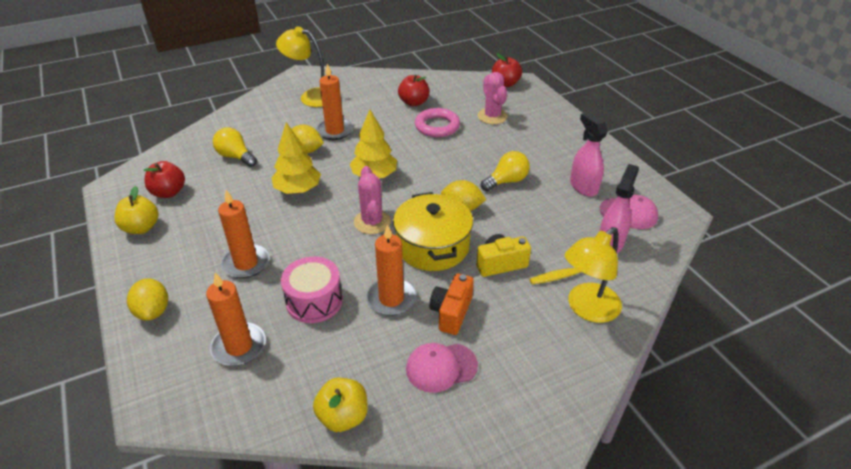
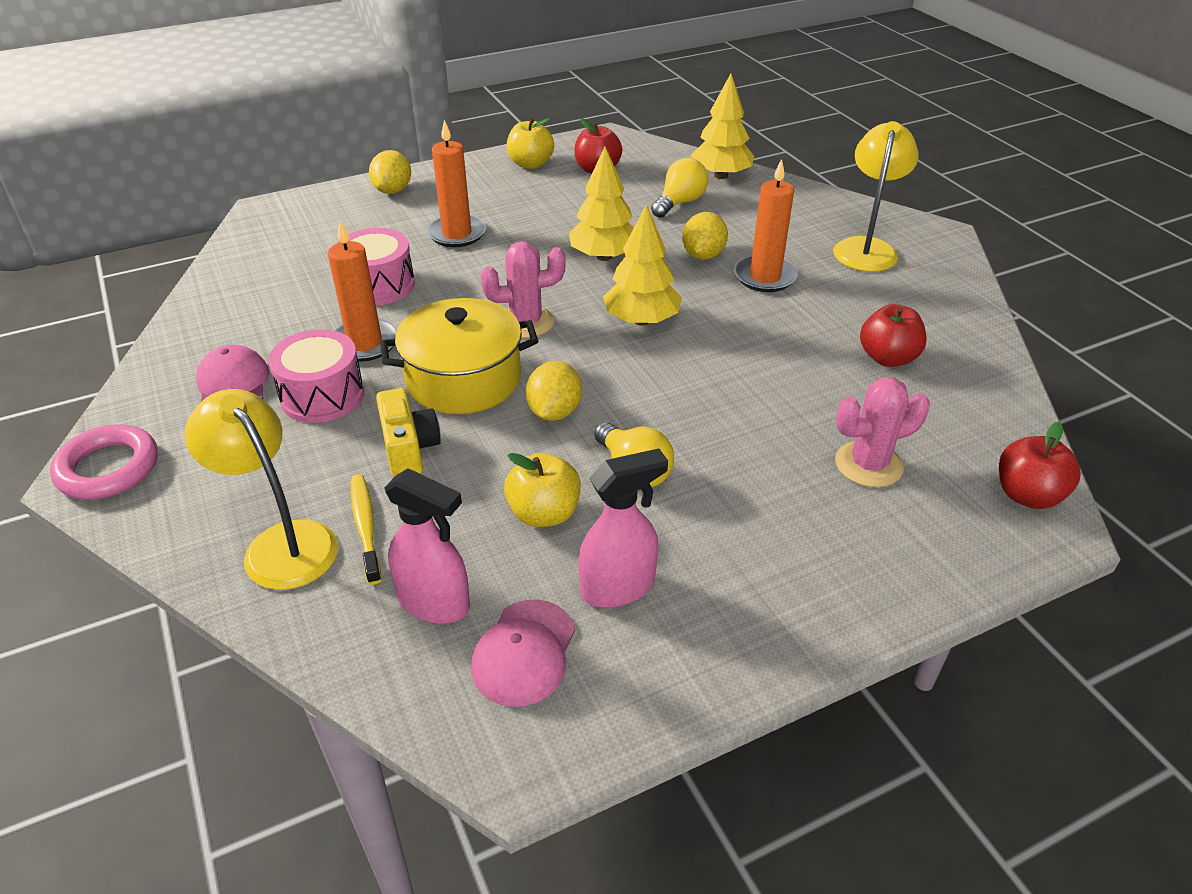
camera: 90 degrees right, 0 degrees up
yellow lemon [127,278,168,321] -> yellow lemon turned 60 degrees counterclockwise [369,150,411,194]
orange candle [206,273,266,366] -> none
yellow apple [313,378,368,432] -> yellow apple moved to [504,453,581,527]
pink ring [415,108,460,137] -> pink ring moved to [50,424,158,499]
orange camera [429,273,474,335] -> pink drum [268,329,364,423]
none -> yellow tree [691,74,754,179]

